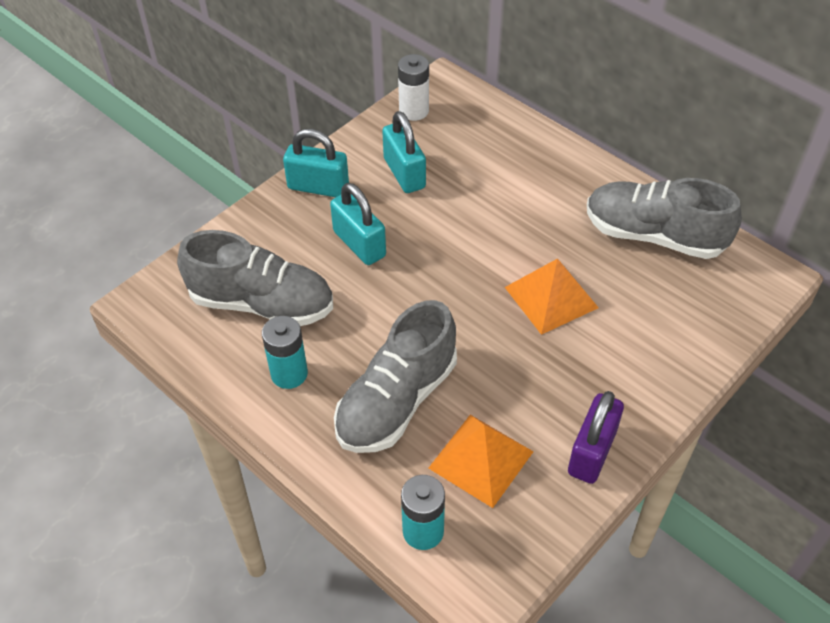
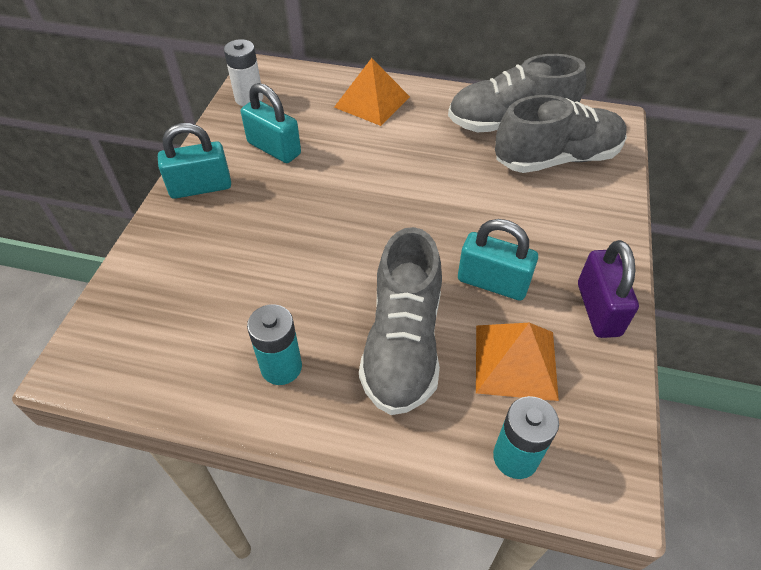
camera: 30 degrees left, 0 degrees up
grey shoe [177,230,333,326] -> grey shoe moved to [495,95,627,173]
turquoise padlock [330,183,386,265] -> turquoise padlock moved to [458,219,538,301]
orange pyramid [505,258,599,335] -> orange pyramid moved to [334,58,410,126]

